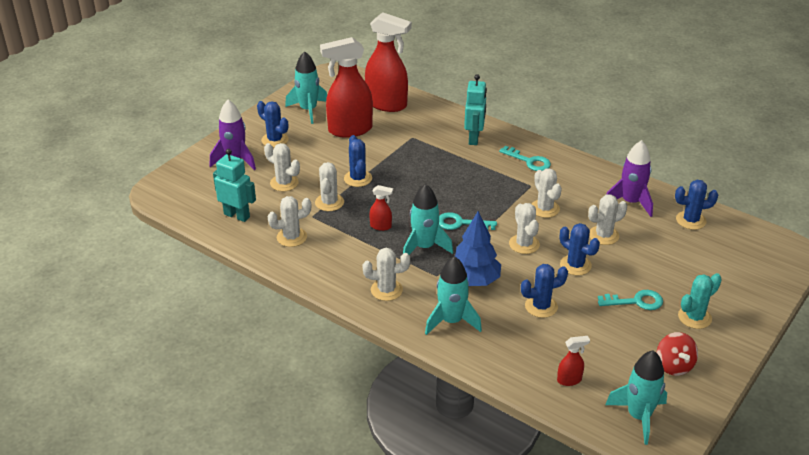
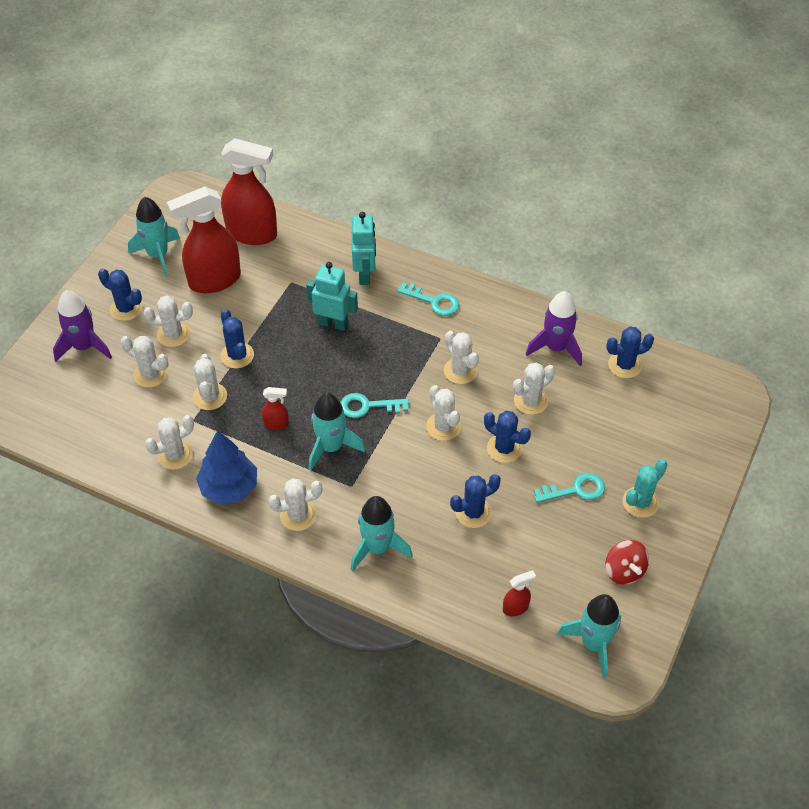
camera: 10 degrees left, 15 degrees up
turquoise robot [213,149,256,222] -> turquoise robot moved to [306,262,358,331]
blue tree [455,211,501,286] -> blue tree moved to [196,430,257,504]
none -> white cactus [144,295,193,347]

